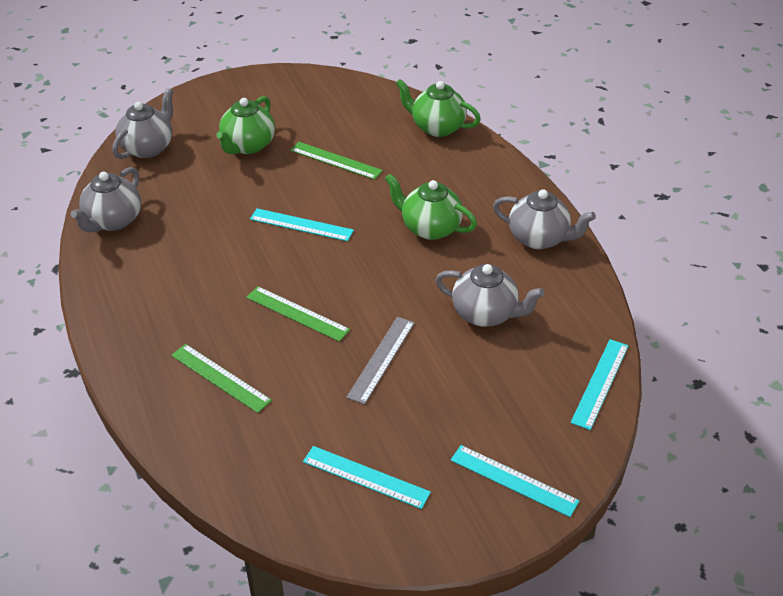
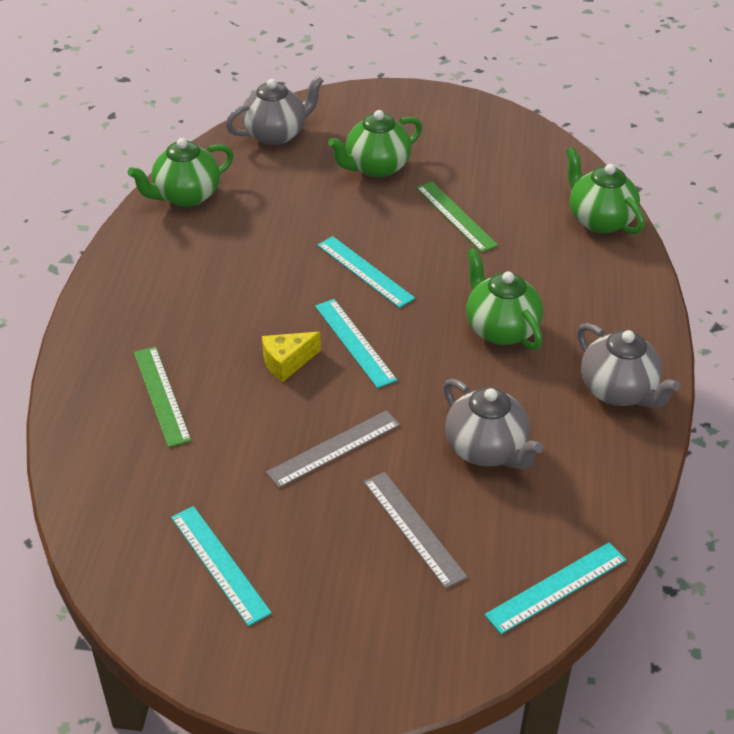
camera: 30 degrees right, 0 degrees up
grey teapot [71,167,141,233] -> green teapot [128,138,234,207]
green ruler [246,286,350,342] -> yellow cheese [262,332,321,382]
turquoise ruler [451,445,580,517] -> turquoise ruler moved to [315,299,397,388]
none -> grey ruler [364,472,468,589]

